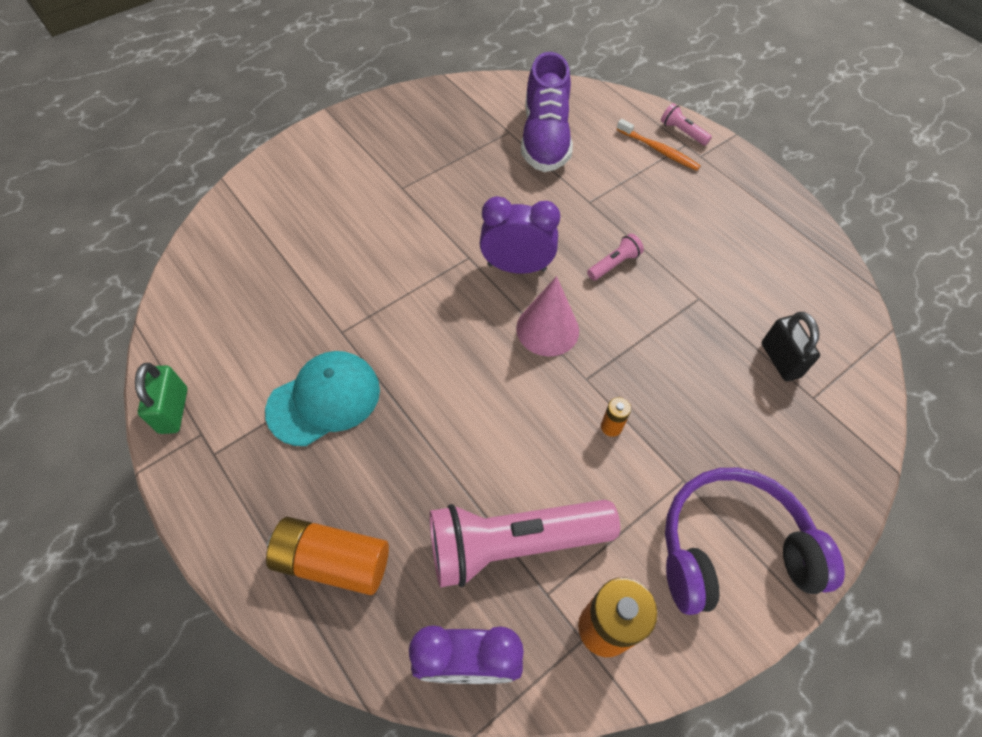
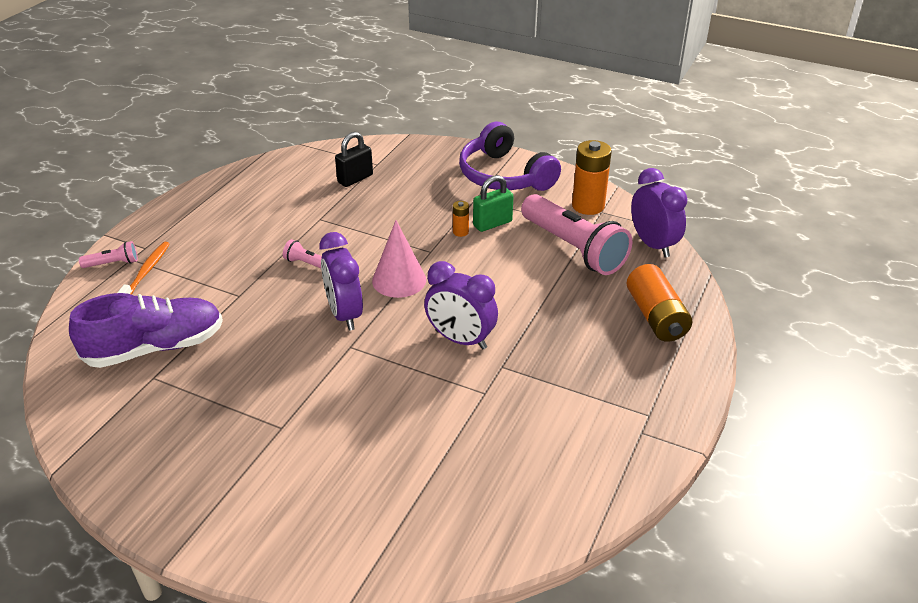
camera: 115 degrees left, 20 degrees down
green padlock [135,363,187,434] -> green padlock moved to [473,175,513,232]
turquoise cap [265,351,380,446] -> none
pink flashlight [661,103,712,146] -> pink flashlight turned 120 degrees counterclockwise [79,241,138,268]
none -> purple clock [424,261,498,349]

